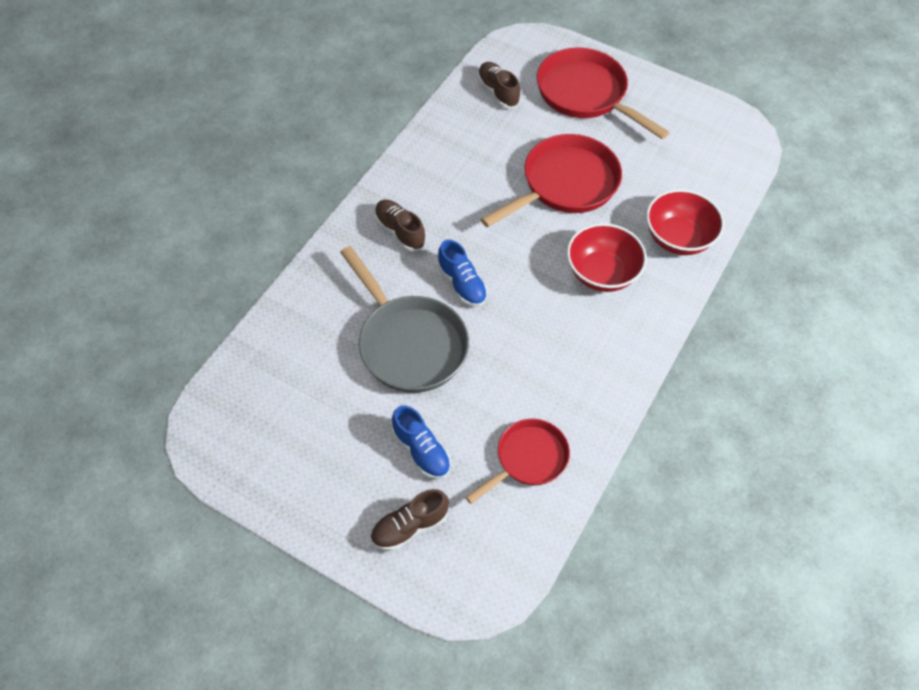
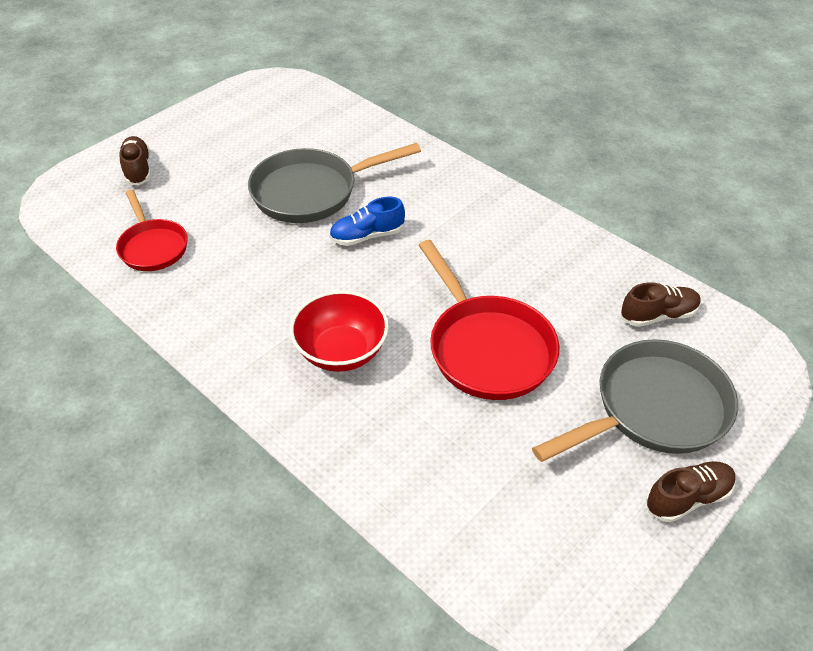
camera: 105 degrees right, 10 degrees down
brown shoe [374,200,426,251] -> brown shoe moved to [646,461,736,523]
blue shoe [392,405,451,479] -> none
red pan [537,47,670,139] -> grey pan [532,339,738,462]
red bowl [646,189,724,255] -> none

